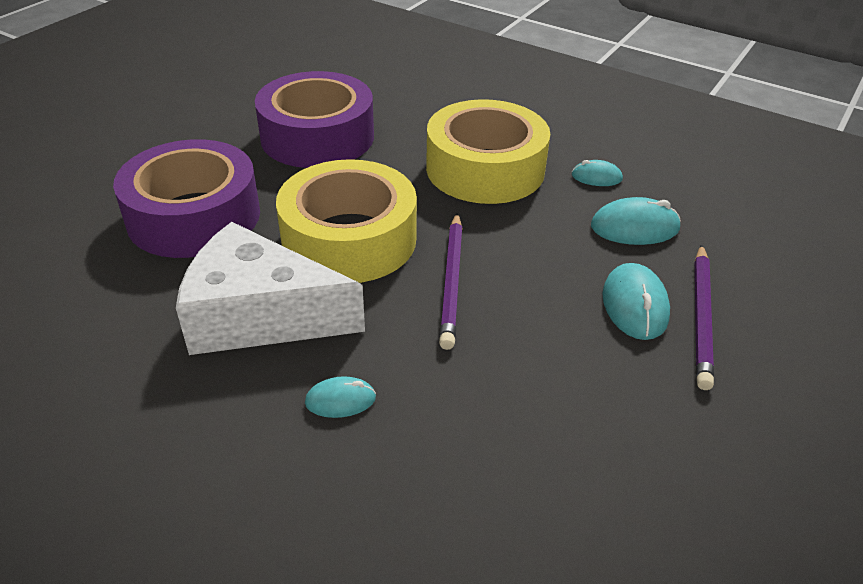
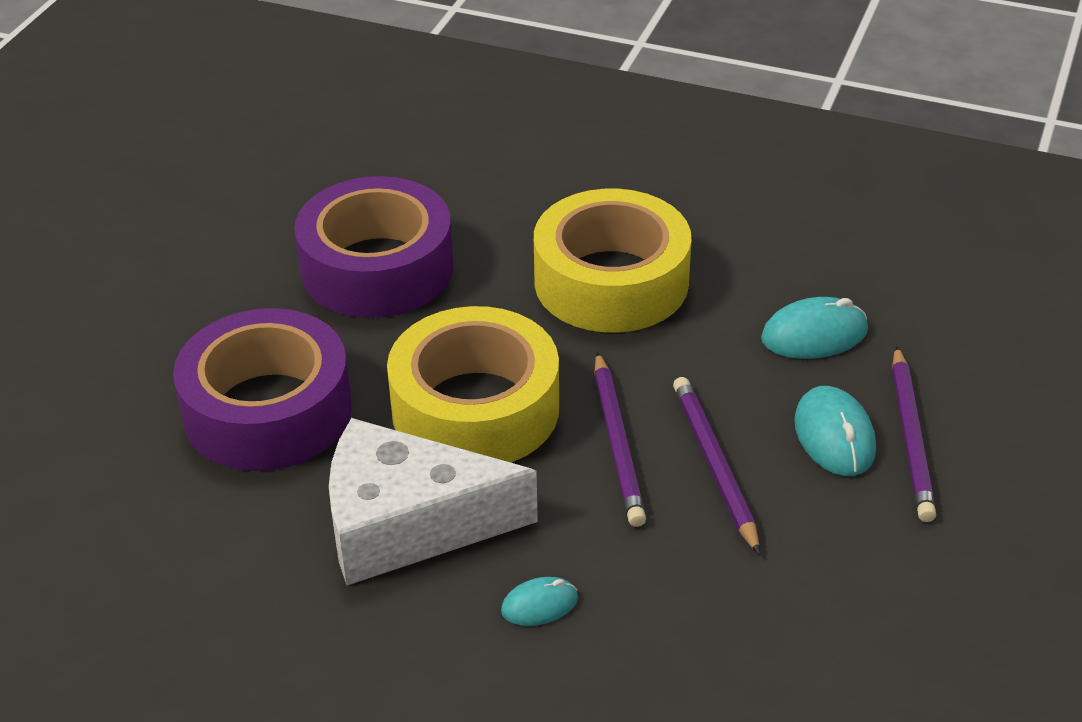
camera: 10 degrees left, 0 degrees up
turquoise mouse [572,160,623,186] -> none
none -> purple pencil [673,377,760,555]

